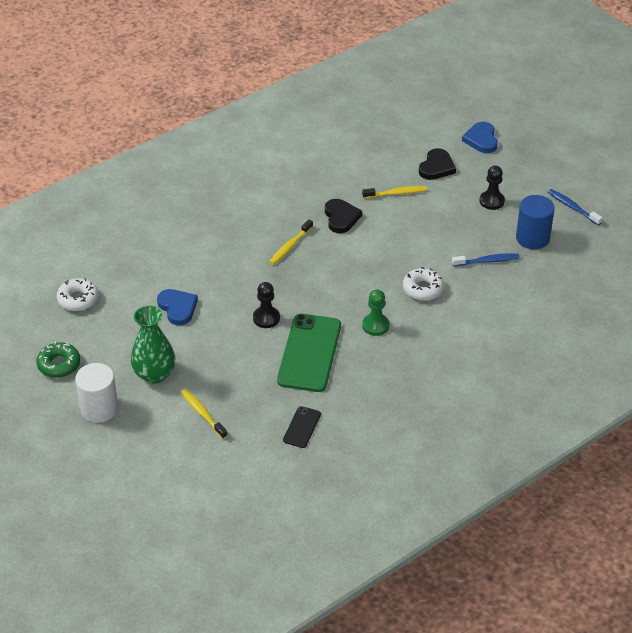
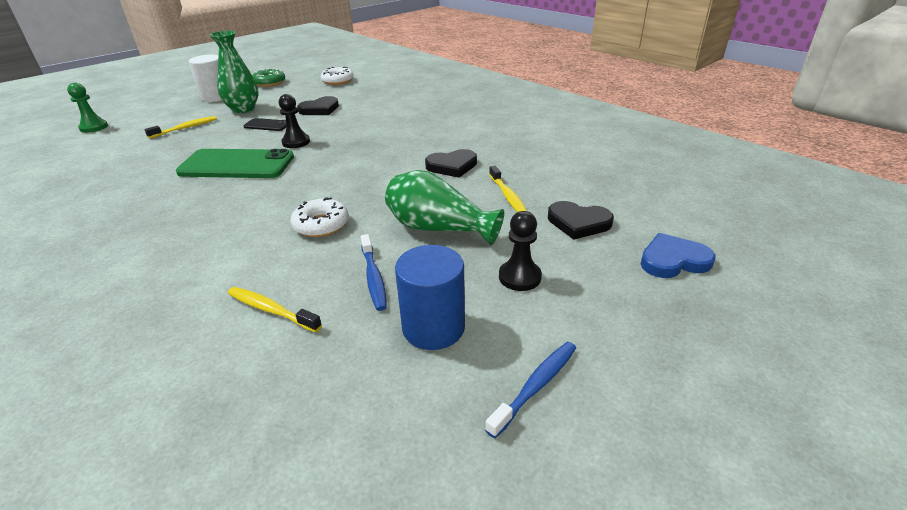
camera: 85 degrees right, 10 degrees down
blue heart [157,289,198,325] -> black heart [297,96,339,115]
yellow toothbrush [269,219,313,265] -> yellow toothbrush moved to [228,287,322,332]
black phone [283,406,321,448] -> black phone moved to [243,118,286,131]
green pawn [362,289,389,336] -> green pawn moved to [67,83,108,133]
none -> green vase [385,170,504,245]

